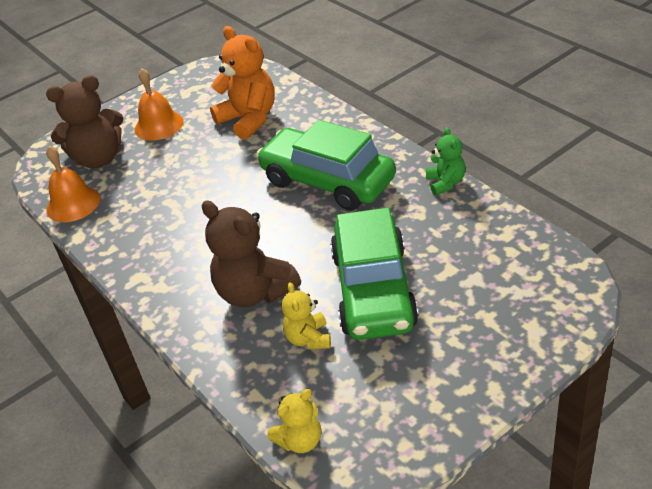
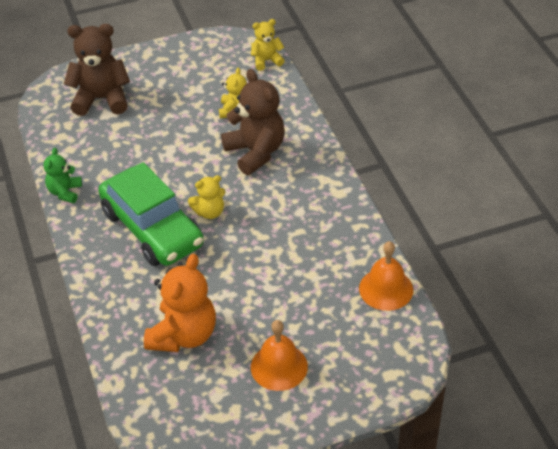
camera: 165 degrees left, 5 degrees up
brown teddy bear [46,75,123,168] -> brown teddy bear moved to [64,24,130,116]
orange teddy bear [210,26,275,140] -> orange teddy bear turned 135 degrees counterclockwise [144,254,216,352]
green car [330,207,419,340] -> none
none -> yellow teddy bear [188,175,225,219]

